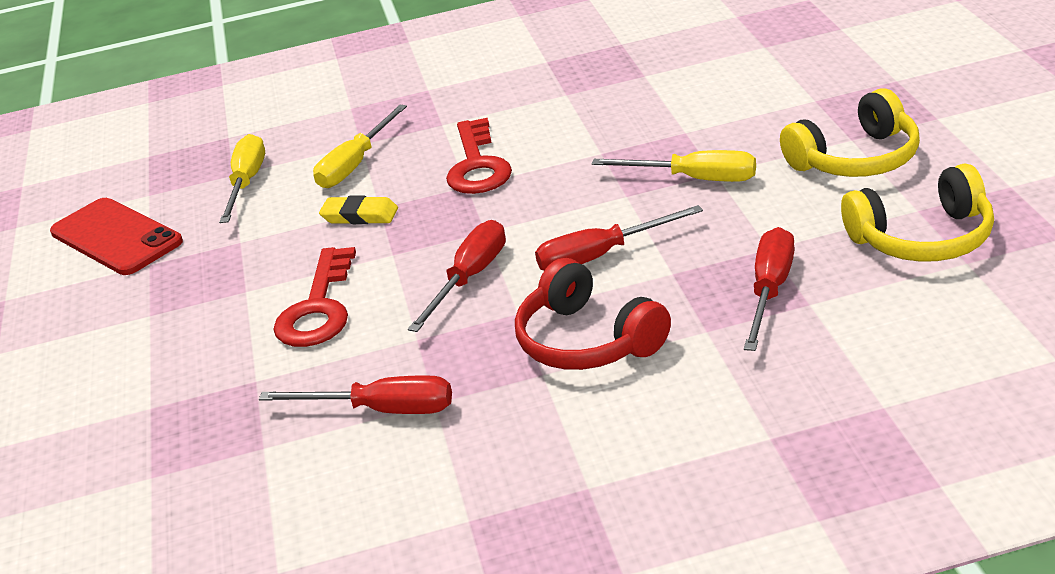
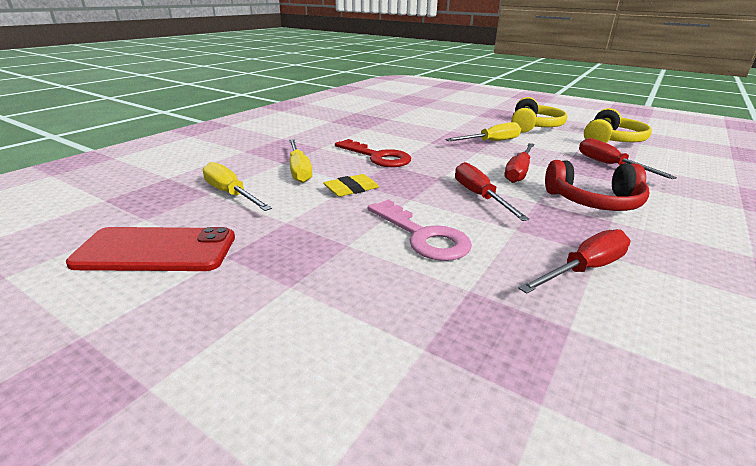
camera: 50 degrees left, 5 degrees down
red key [273,247,356,347] -> pink key [368,199,472,261]

